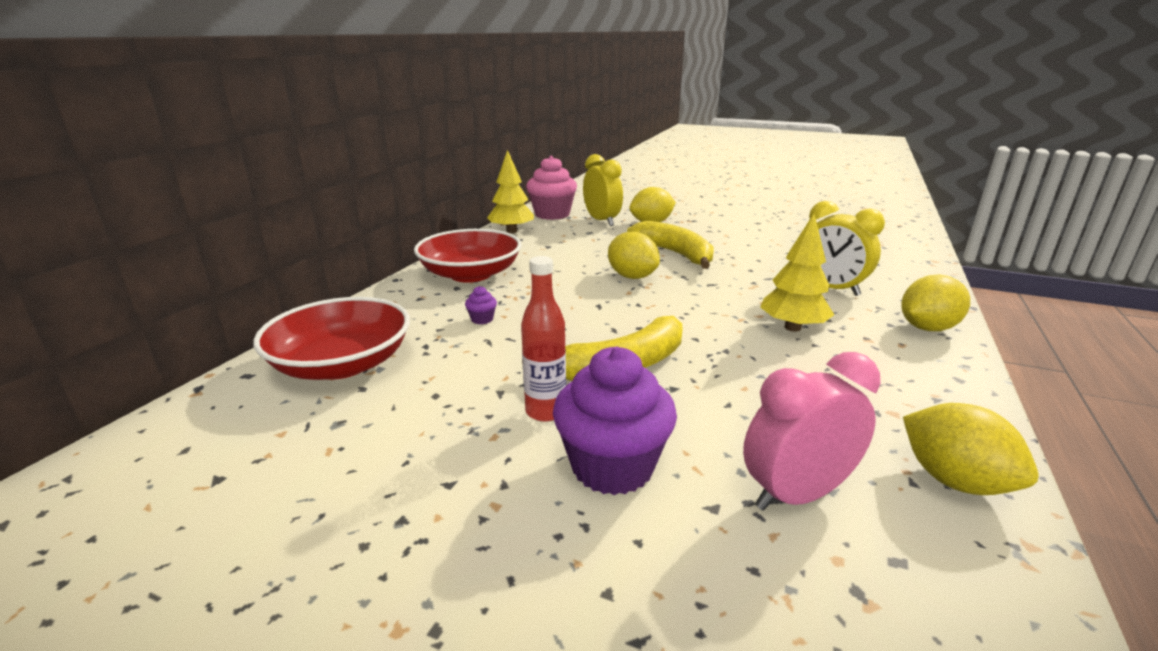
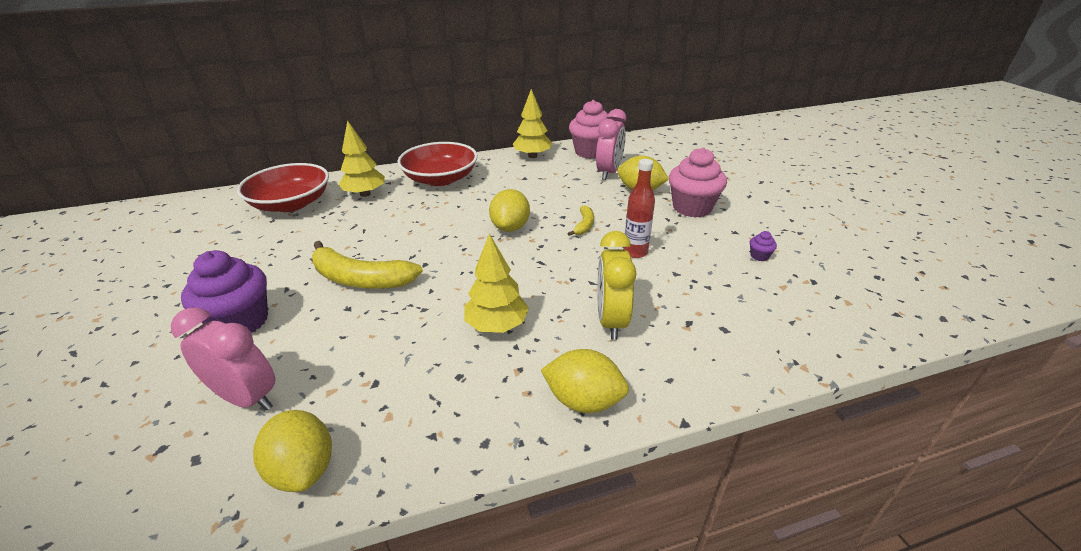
camera: 50 degrees right, 10 degrees up
purple cupcake [465,286,497,324] -> purple cupcake moved to [750,231,777,261]
red bottle [521,256,566,422] -> red bottle moved to [623,159,655,258]
yellow clock [583,154,623,226] -> pink clock [596,109,626,180]
yellow banana [627,221,713,269] -> yellow banana [568,205,594,236], size x0.49
yellow lemon [903,403,1039,495] -> yellow lemon turned 45 degrees counterclockwise [253,410,332,492]
none -> yellow tree [339,120,385,197]
none -> pink cupcake [669,147,727,218]

